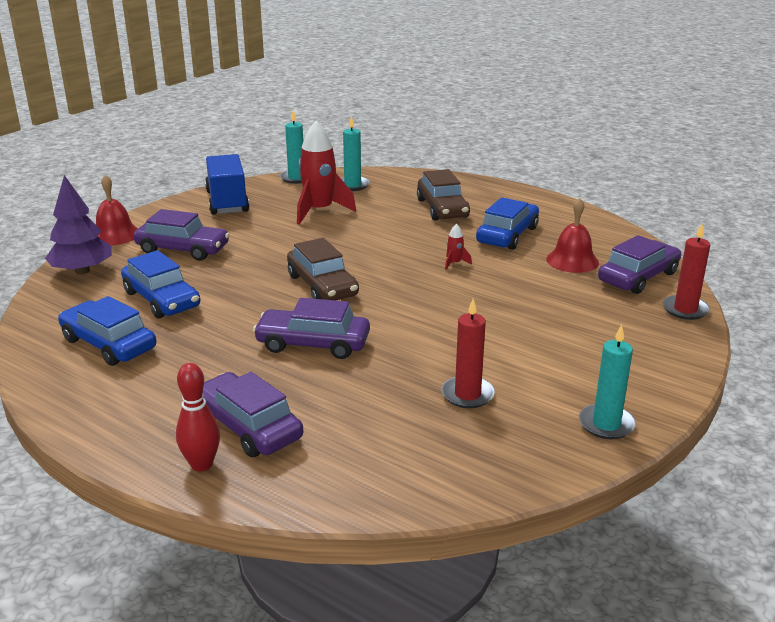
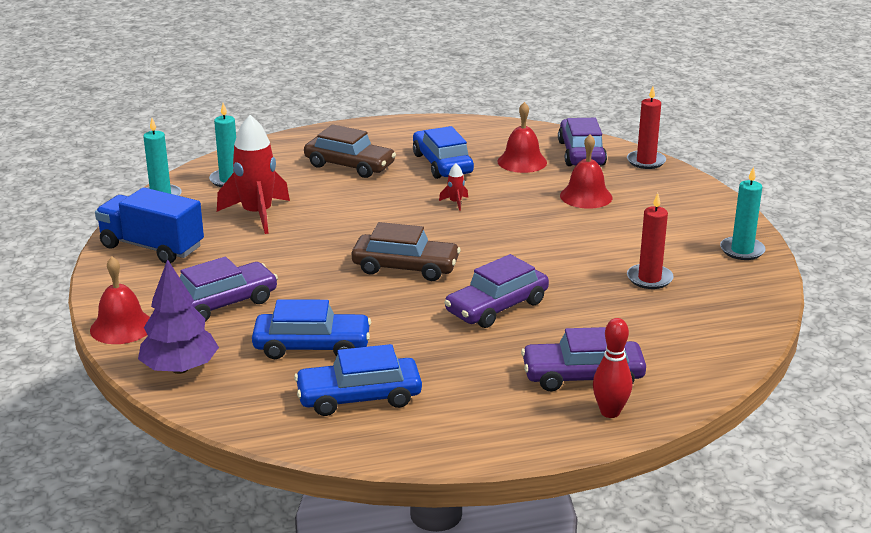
camera: 50 degrees left, 0 degrees up
none -> red bell [560,134,612,209]

